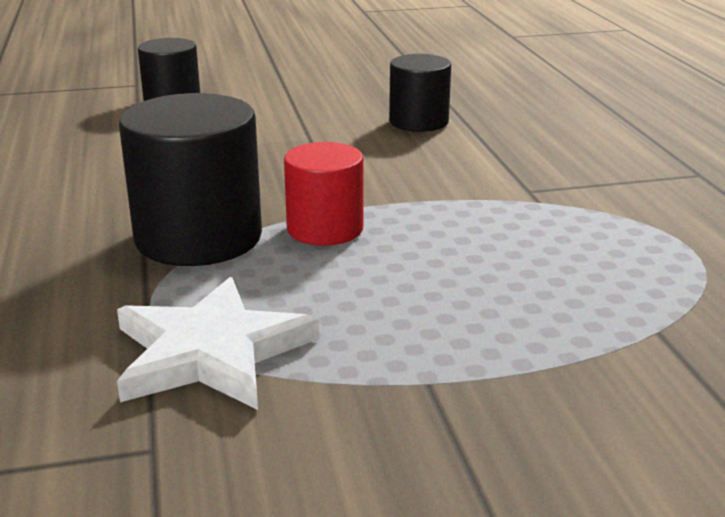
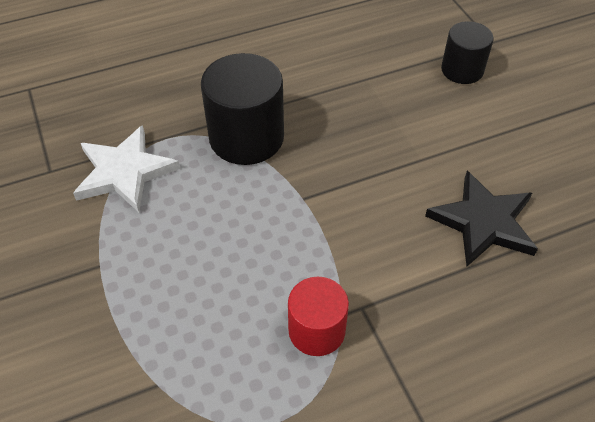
camera: 80 degrees right, 25 degrees up
red cylinder [284,142,363,246] -> red cylinder moved to [288,277,349,356]
black cylinder [389,54,451,132] -> black star [425,171,538,267]

